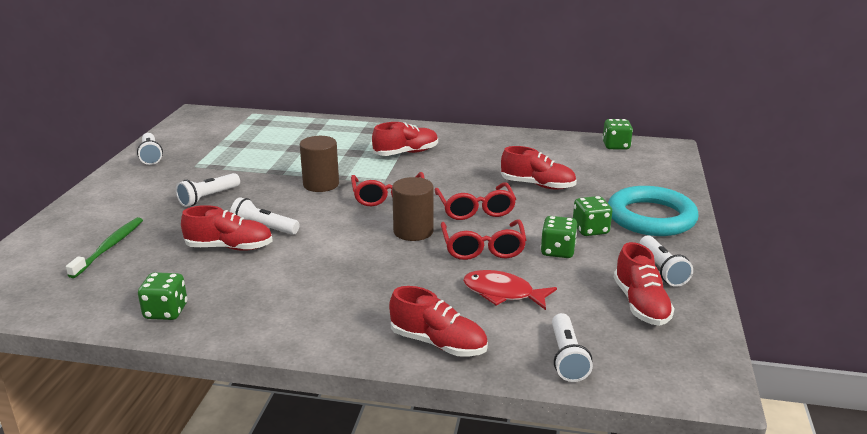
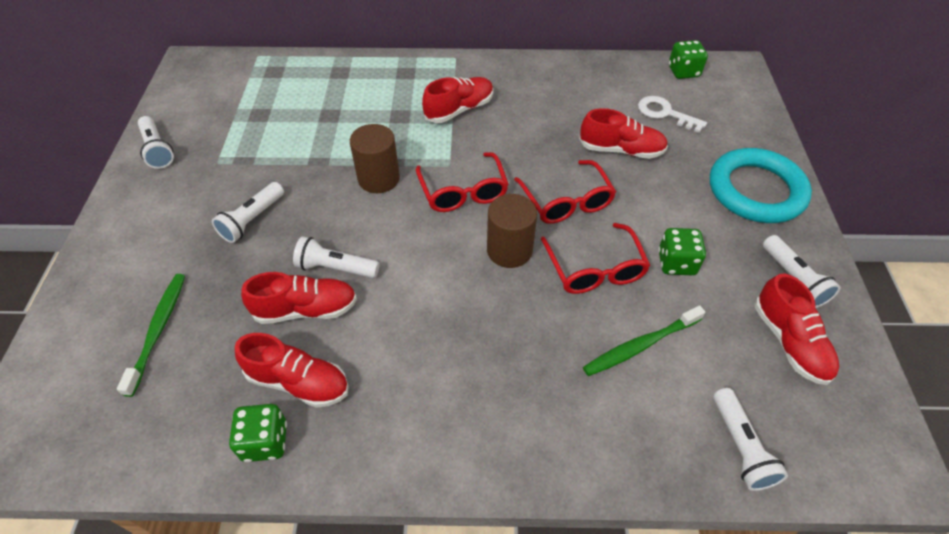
camera: 10 degrees left, 25 degrees up
red shoe [389,286,488,357] -> red shoe moved to [235,333,349,408]
red fish [463,270,557,310] -> green toothbrush [583,305,706,376]
green dice [573,196,612,236] -> none
none -> white key [638,96,707,133]

